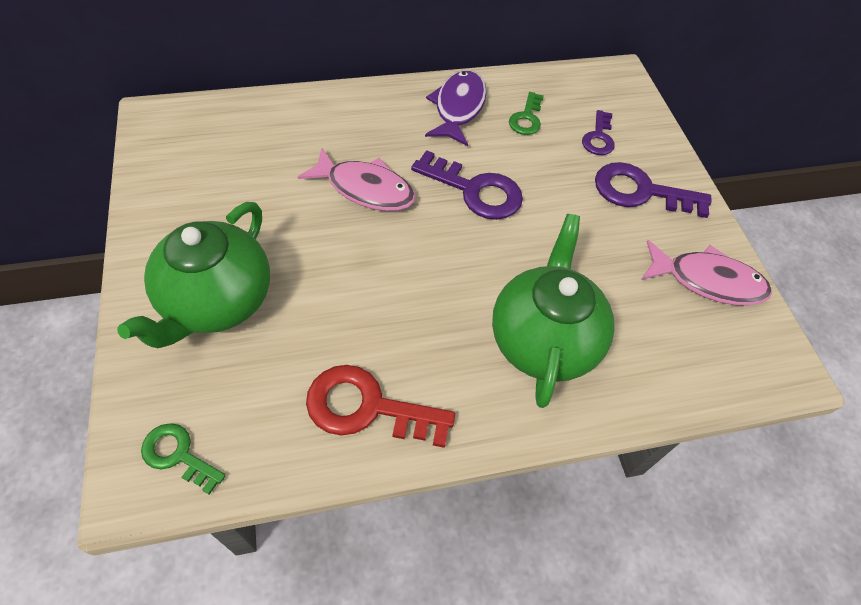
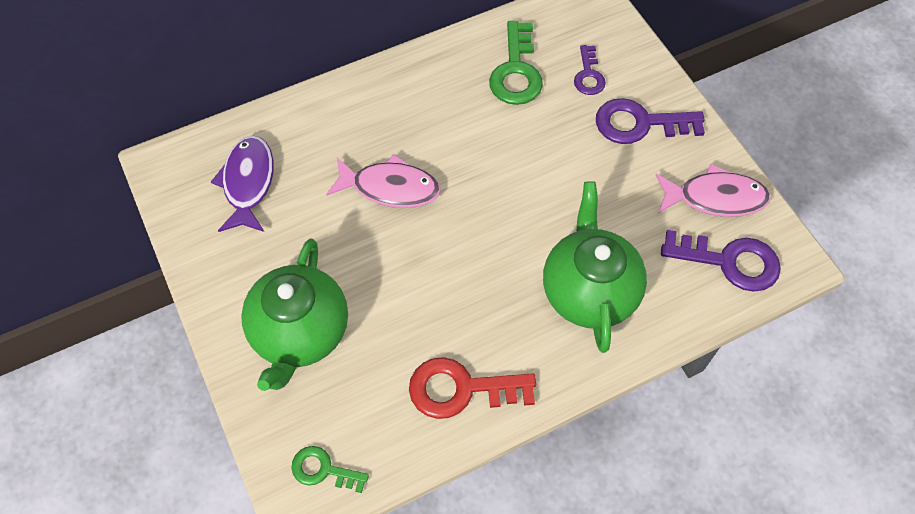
camera: 10 degrees left, 5 degrees up
purple key [411,150,523,220] -> purple key moved to [661,230,781,292]
purple fish [425,70,487,146] -> purple fish moved to [211,135,274,232]
green key [509,92,544,135] -> green key [489,21,543,105], size x1.69

